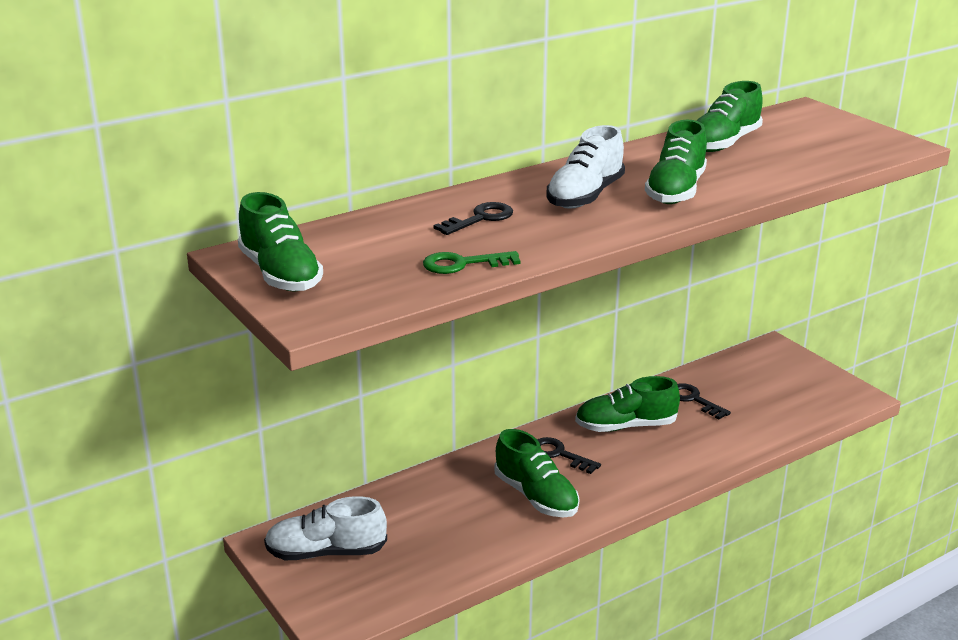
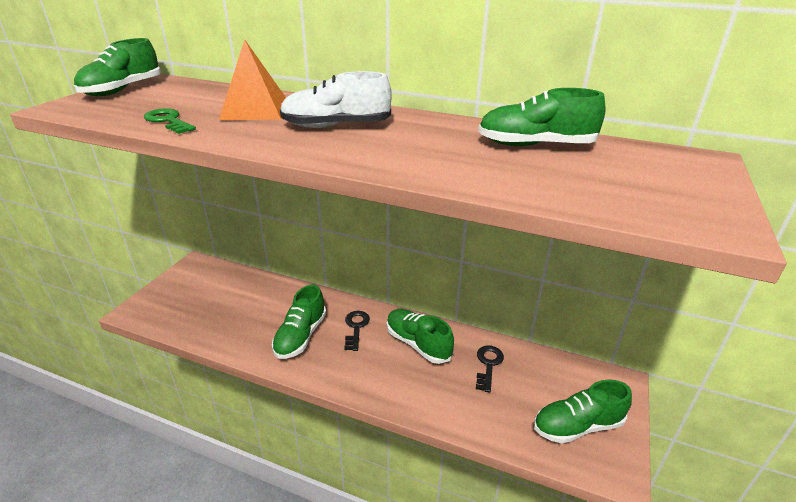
camera: 55 degrees right, 5 degrees up
white shoe [264,496,387,560] -> none
black key [433,202,513,235] -> orange pyramid [219,39,286,120]
green shoe [645,120,707,204] -> green shoe moved to [534,379,632,443]

